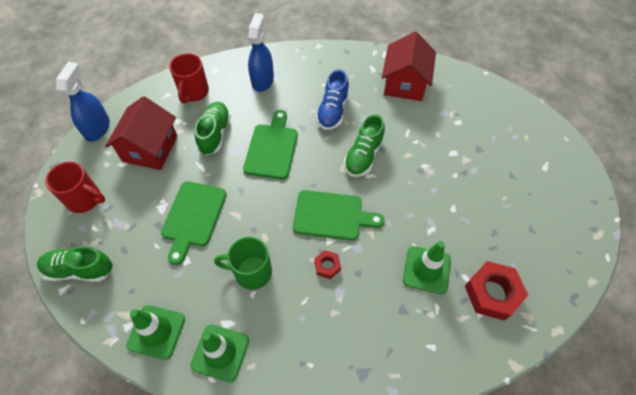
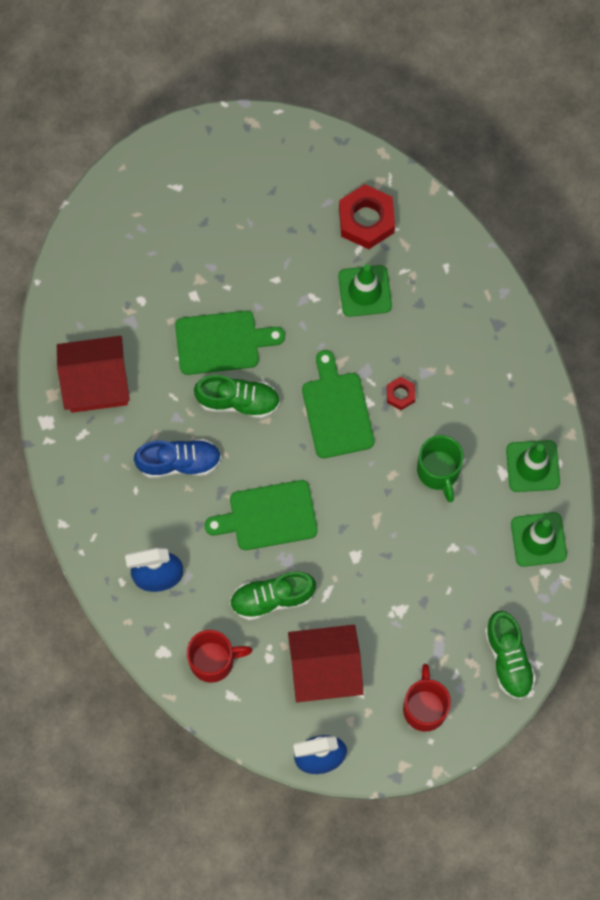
camera: 110 degrees left, 15 degrees up
green cutting board [161,181,227,265] -> green cutting board moved to [175,311,285,375]

